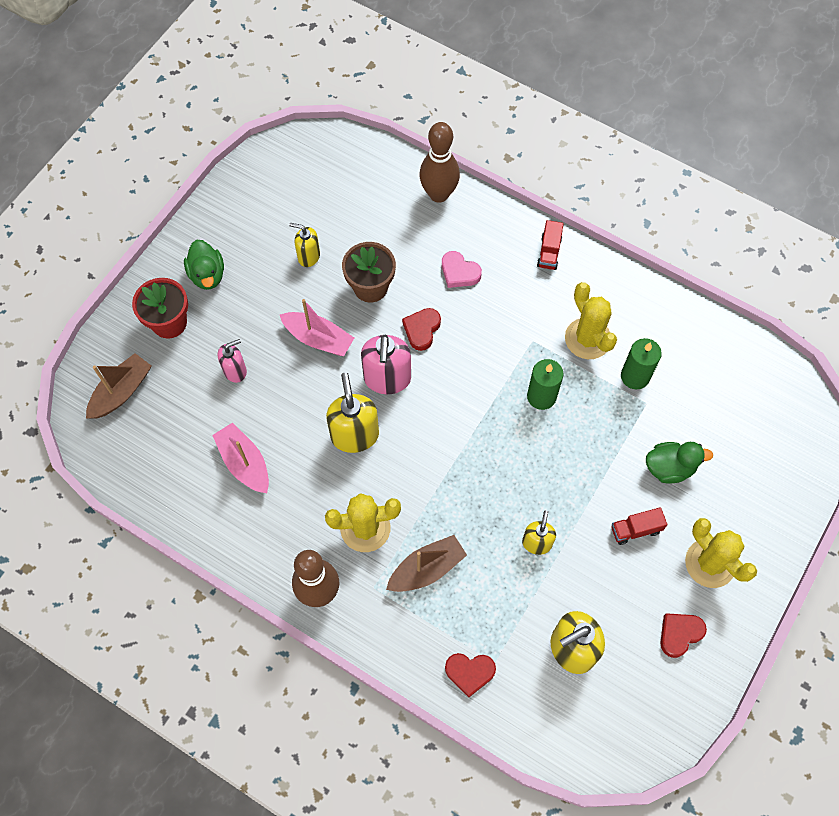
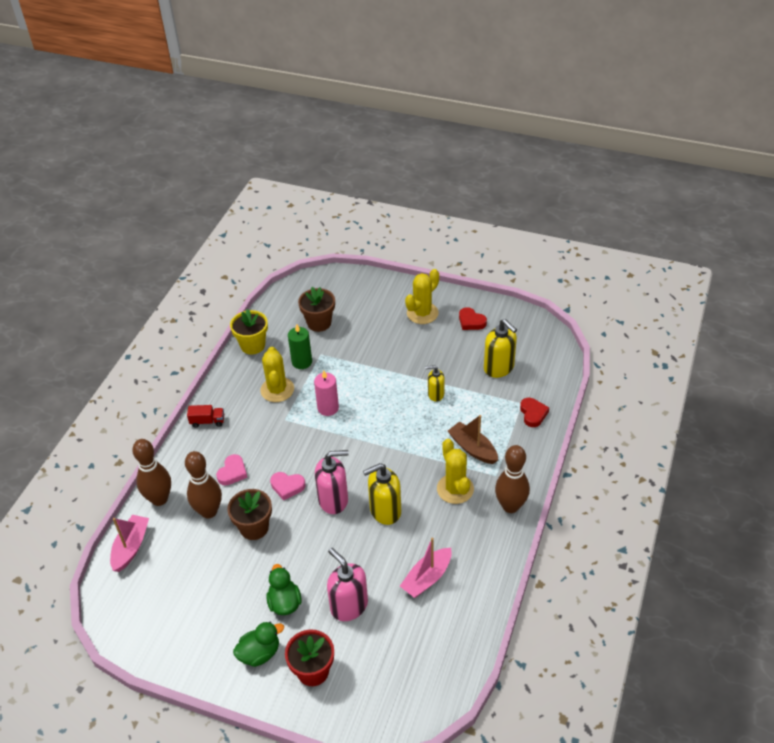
camera: 100 degrees left, 20 degrees down
brown boat [86,353,152,419] -> none
pink soap dispenser [218,339,247,383] -> pink soap dispenser [327,548,368,621], size x1.67
pink boat [280,299,354,356] -> pink boat moved to [110,515,149,572]
yellow soap dispenser [289,223,320,267] -> none
red heart [402,308,441,351] -> pink heart [270,472,306,501]
green candle [527,359,564,410] -> pink candle [314,371,339,416]
yellow cactus [565,282,617,359] -> yellow cactus turned 60 degrees counterclockwise [260,347,294,402]
red truck [612,507,667,545] -> none
green duck [646,442,713,483] -> green duck moved to [266,564,302,615]
none -> brown bowling pin [185,451,222,519]
none -> yellow flower pot [230,309,268,354]
none -> brown flower pot [298,287,335,332]

